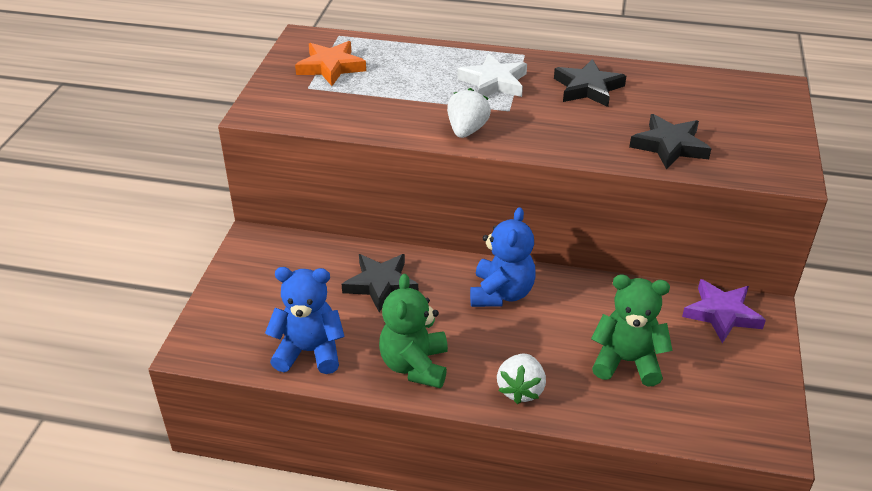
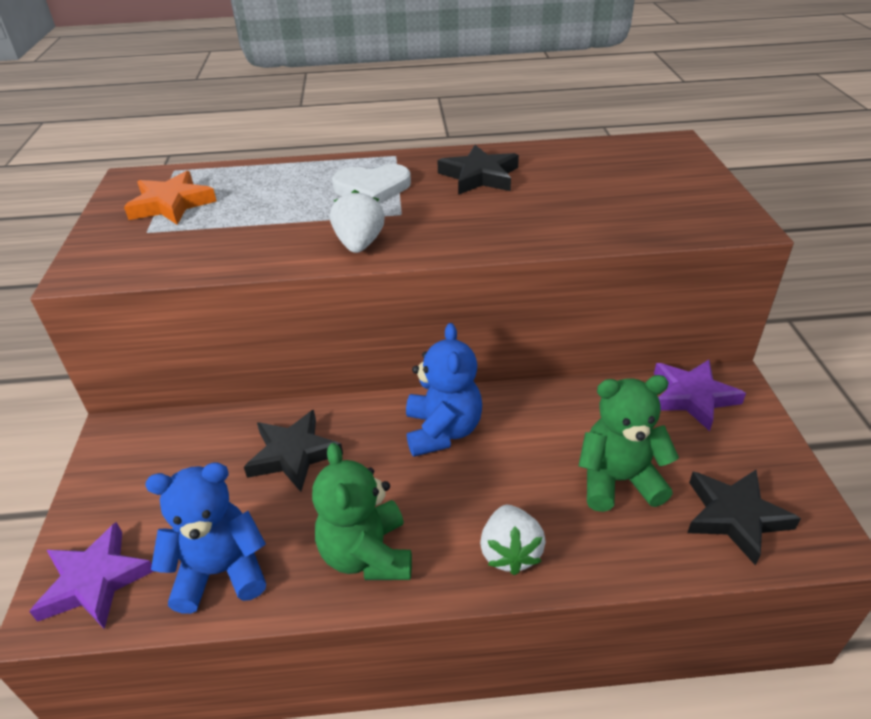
camera: 15 degrees left, 0 degrees up
white star [457,53,527,97] -> white heart [332,164,411,204]
black star [629,114,712,169] -> black star moved to [687,470,801,566]
none -> purple star [29,522,154,629]

